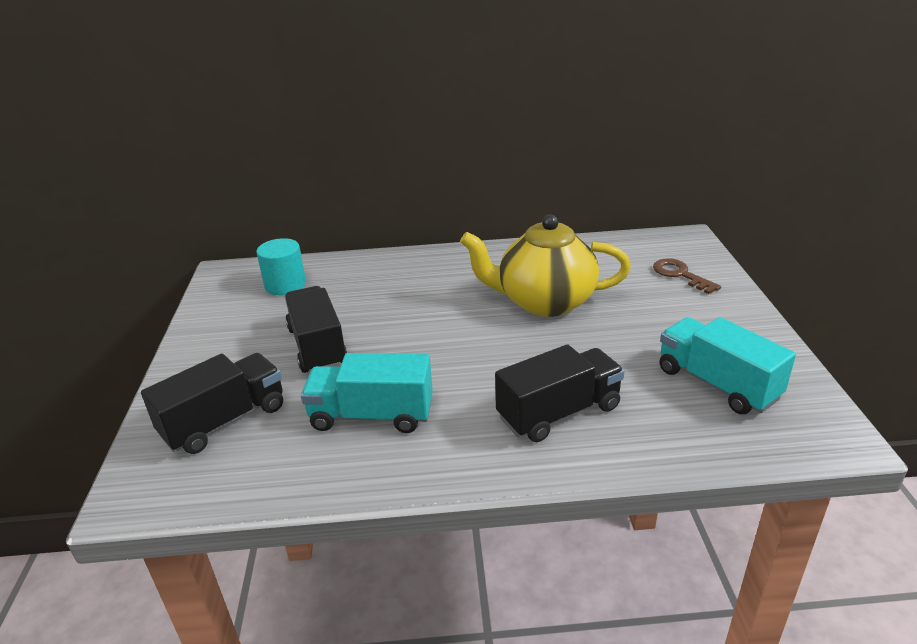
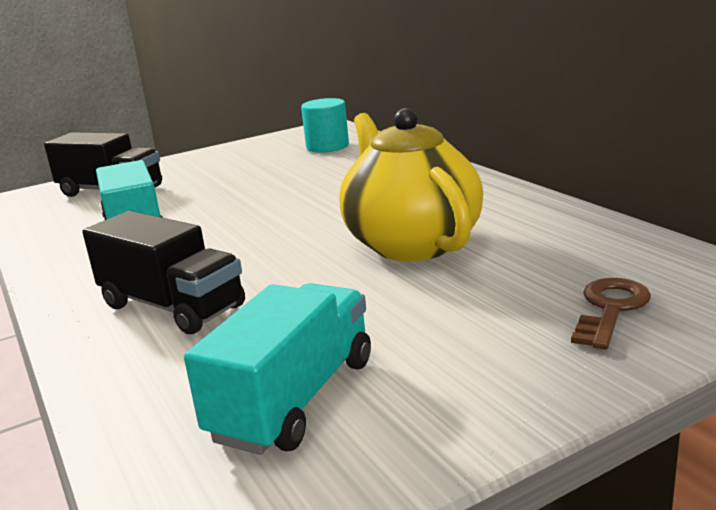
camera: 65 degrees right, 10 degrees down
black truck [284,286,348,373] -> none

